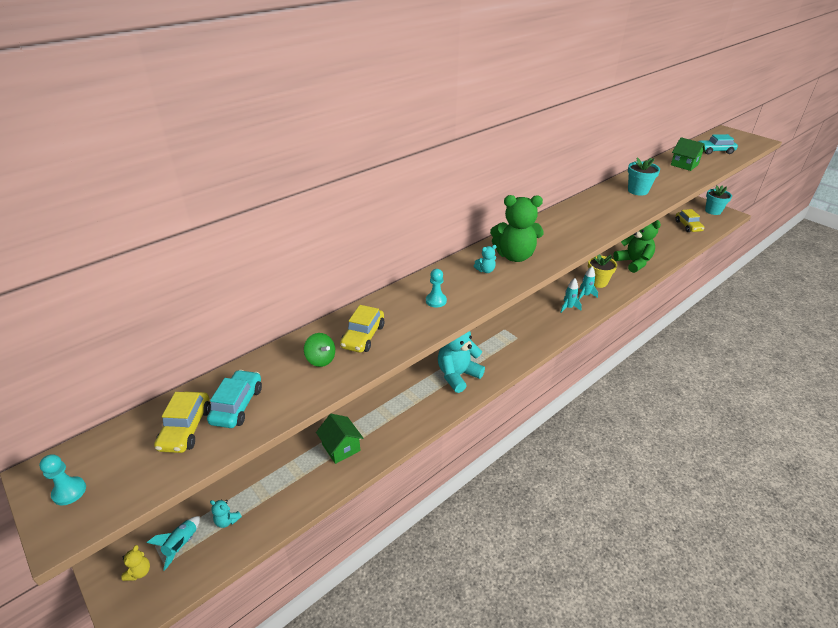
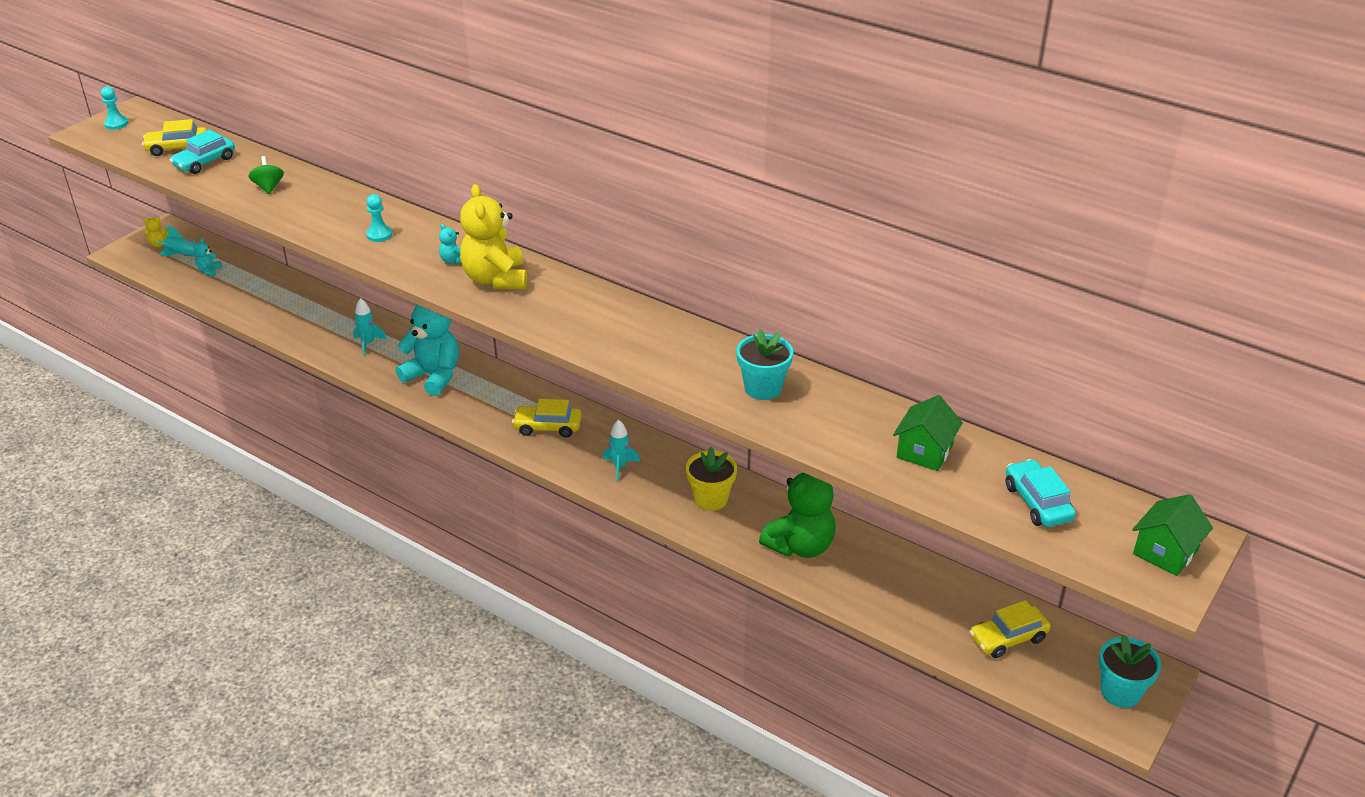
camera: 75 degrees right, 0 degrees up
turquoise car [207,370,262,428] -> turquoise car turned 135 degrees clockwise [170,130,235,174]
green spinning top [304,333,335,367] -> green spinning top turned 135 degrees clockwise [249,156,284,194]
green house [316,414,363,464] -> green house moved to [1132,494,1213,576]
yellow car [340,305,384,353] -> yellow car moved to [512,399,582,437]
green teddy bear [490,195,543,262] -> yellow teddy bear [460,184,527,289]
turquoise rocket [578,266,598,300] -> turquoise rocket moved to [353,298,387,355]

